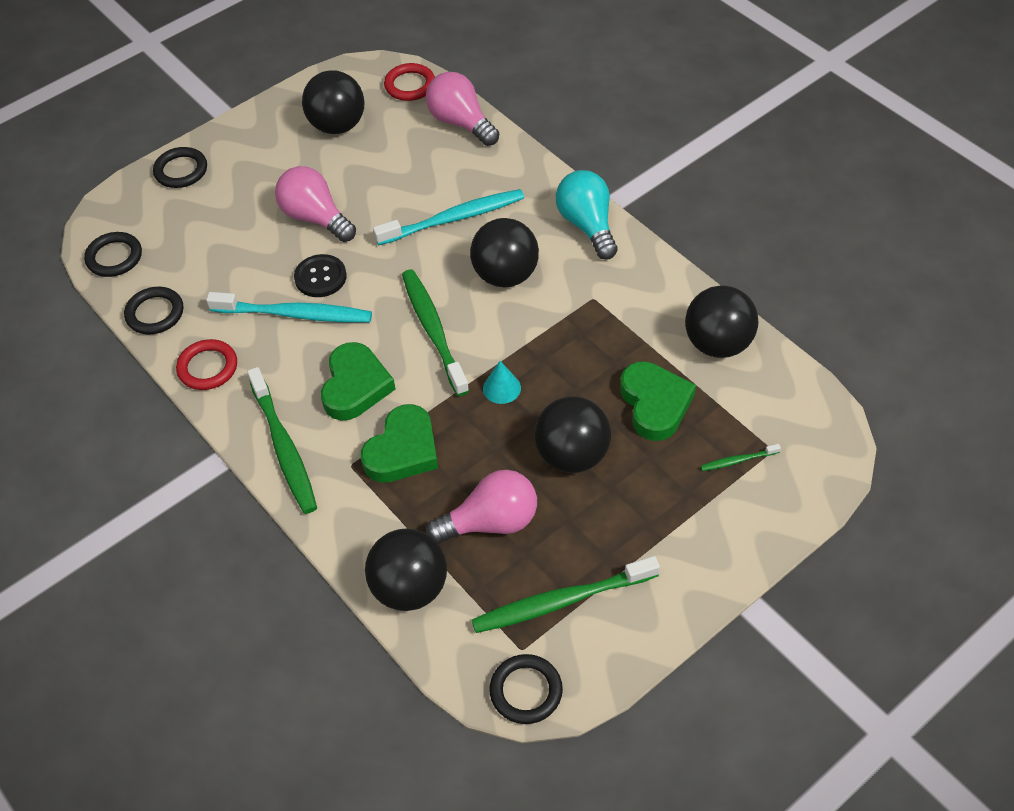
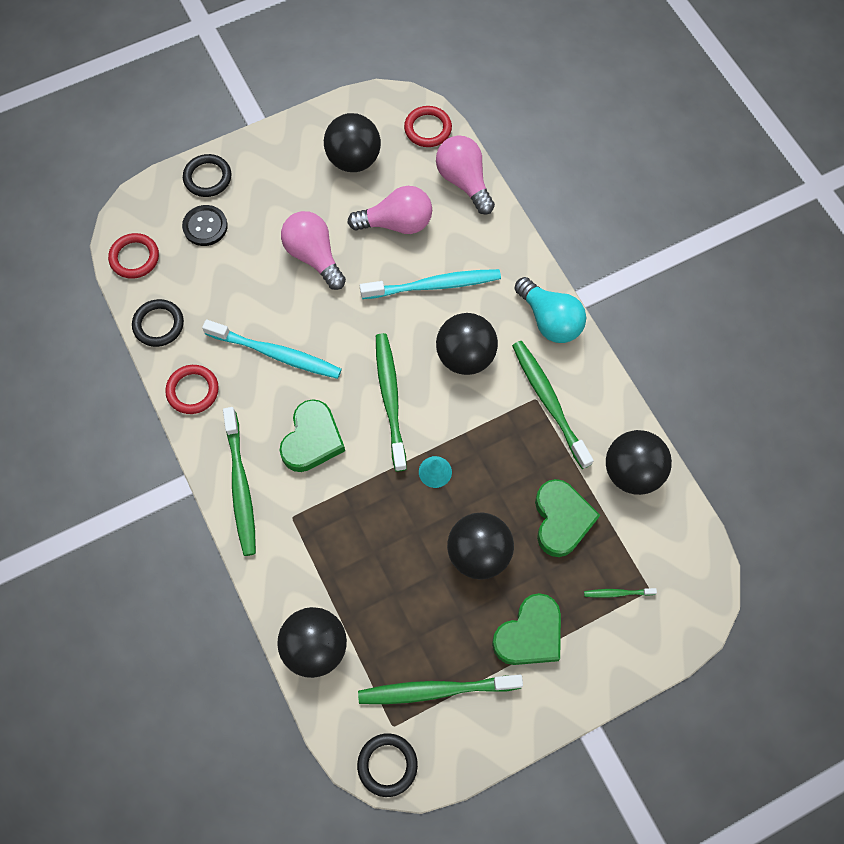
camera: 10 degrees right, 15 degrees up
black ring [84,232,142,277] -> red ring [108,233,159,279]
black button [294,254,347,297] -> black button moved to [182,205,228,246]
green heart [361,404,438,483] -> green heart moved to [492,593,561,665]
pink light bulb [426,470,537,544] -> pink light bulb moved to [348,186,432,234]
turquoise light bulb [556,170,618,260] -> turquoise light bulb turned 150 degrees clockwise [515,277,586,343]
none -> green toothbrush [512,341,594,469]

